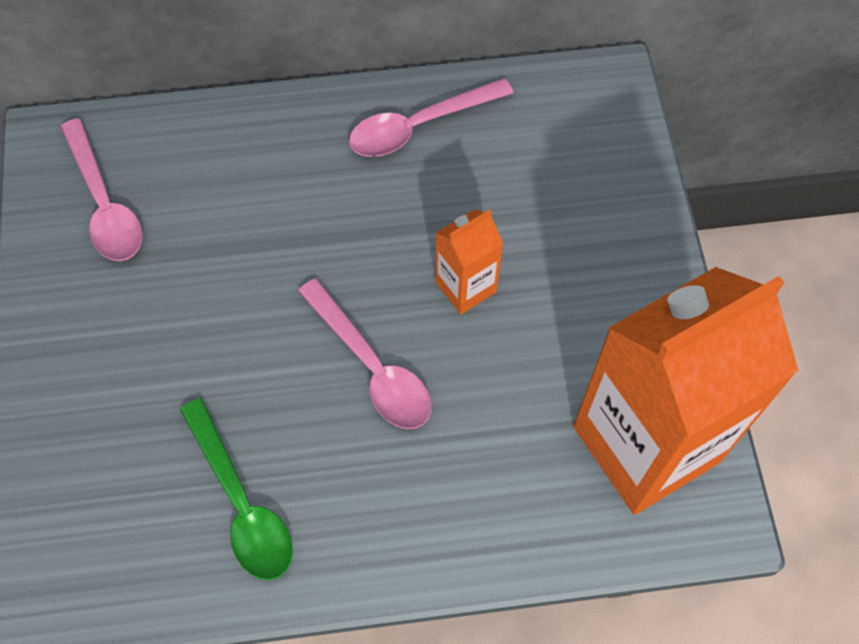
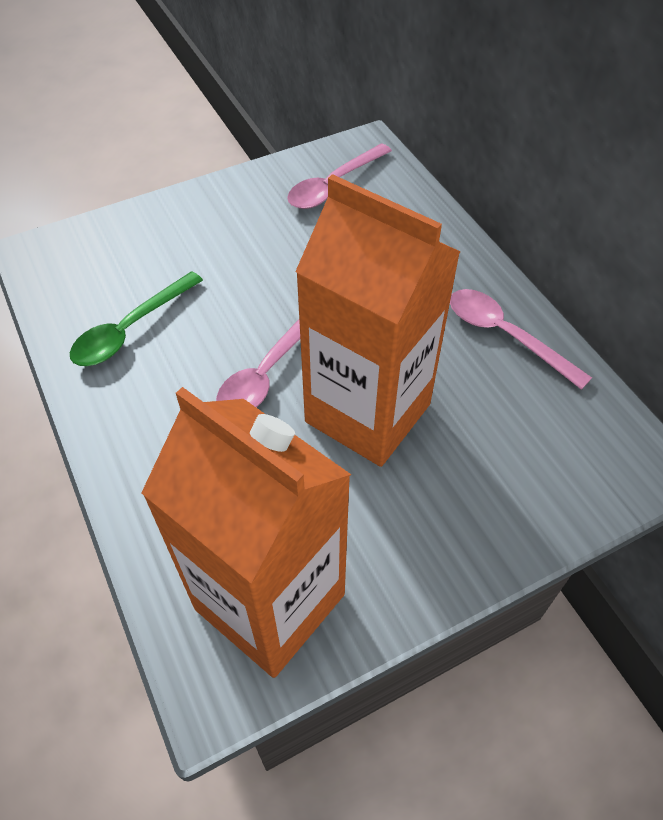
camera: 70 degrees right, 10 degrees down
orange carton [435,209,503,314] -> orange carton [295,174,461,467], size x2.25

